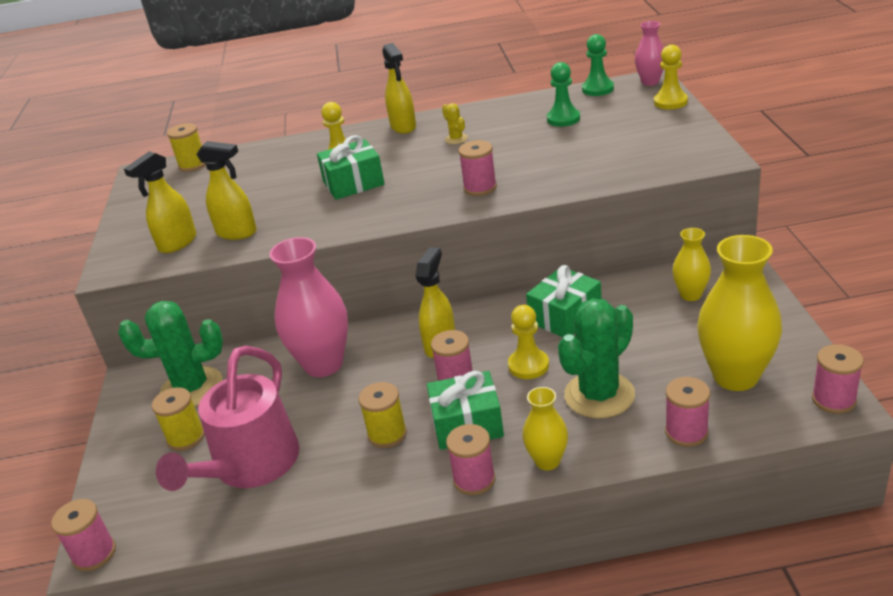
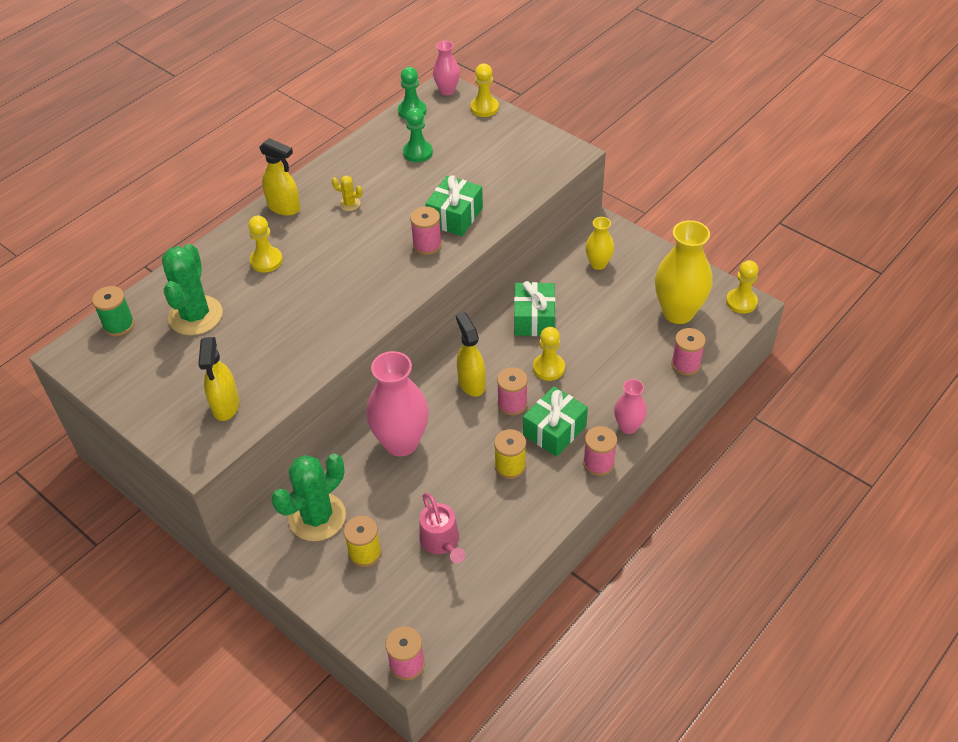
camera: 45 degrees left, 15 degrees up
pink watering can [156,346,300,491] -> pink watering can [419,493,465,563], size x0.56
yellow spool [167,123,206,172] -> green spool [92,286,134,336]
yellow spray bottle [196,141,257,240] -> none
green gift [317,135,385,200] -> green gift moved to [425,175,483,236]
yellow vase [523,387,568,471] -> pink vase [614,379,647,434]
green cactus [558,298,635,418] -> green cactus moved to [162,244,223,335]
pink spool [812,344,864,414] -> yellow pawn [726,260,758,314]

